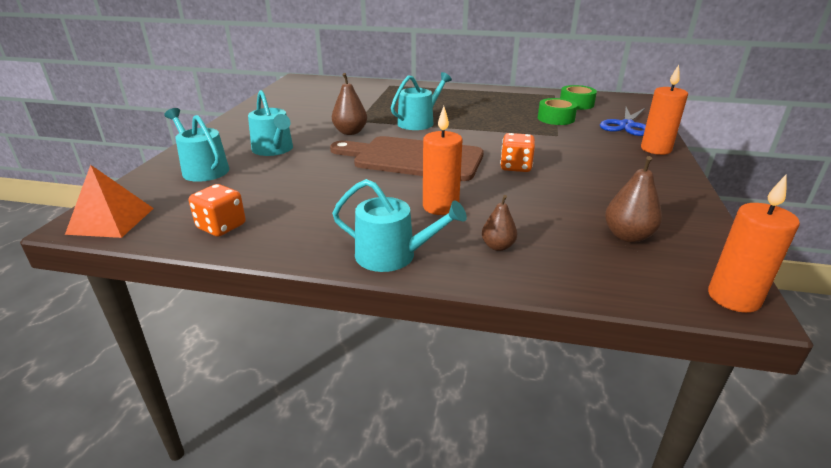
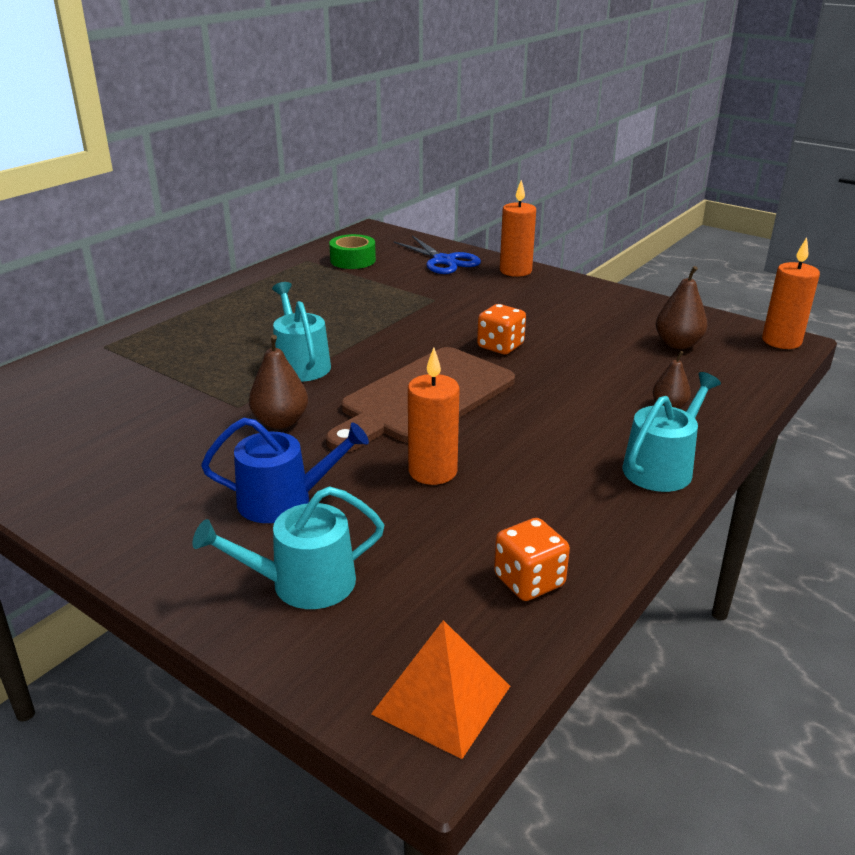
camera: 65 degrees left, 0 degrees up
turquoise watering can [248,90,293,156] -> blue watering can [201,418,369,523]
orange candle [423,106,462,215] -> orange candle moved to [408,347,459,485]
green tape [538,98,577,125] -> none

